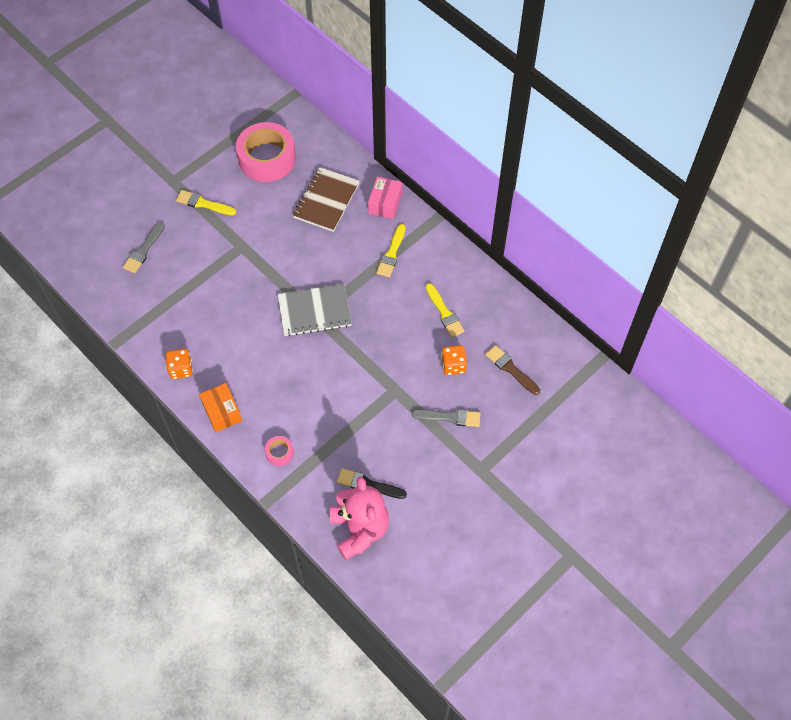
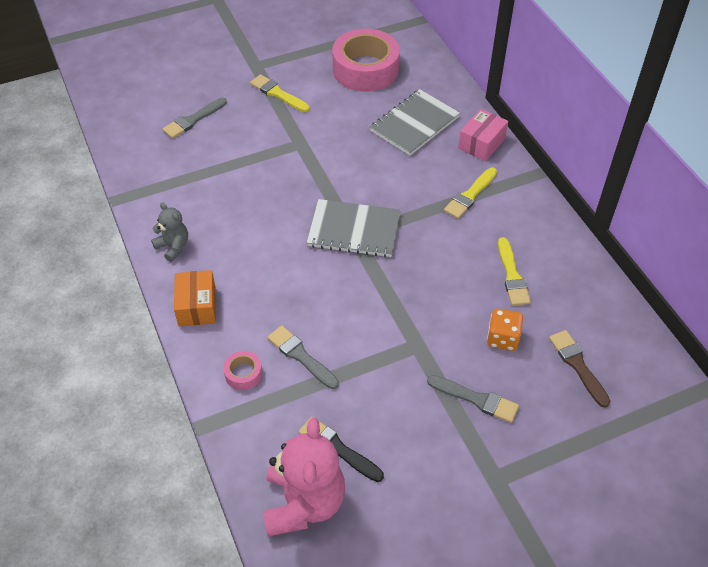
camera: 20 degrees right, 10 degrees down
orange dice [166,349,193,379] -> grey teddy bear [151,203,188,262]
brown notebook [293,167,360,232] -> grey notebook [370,89,460,156]
none -> grey brush [267,326,339,389]

